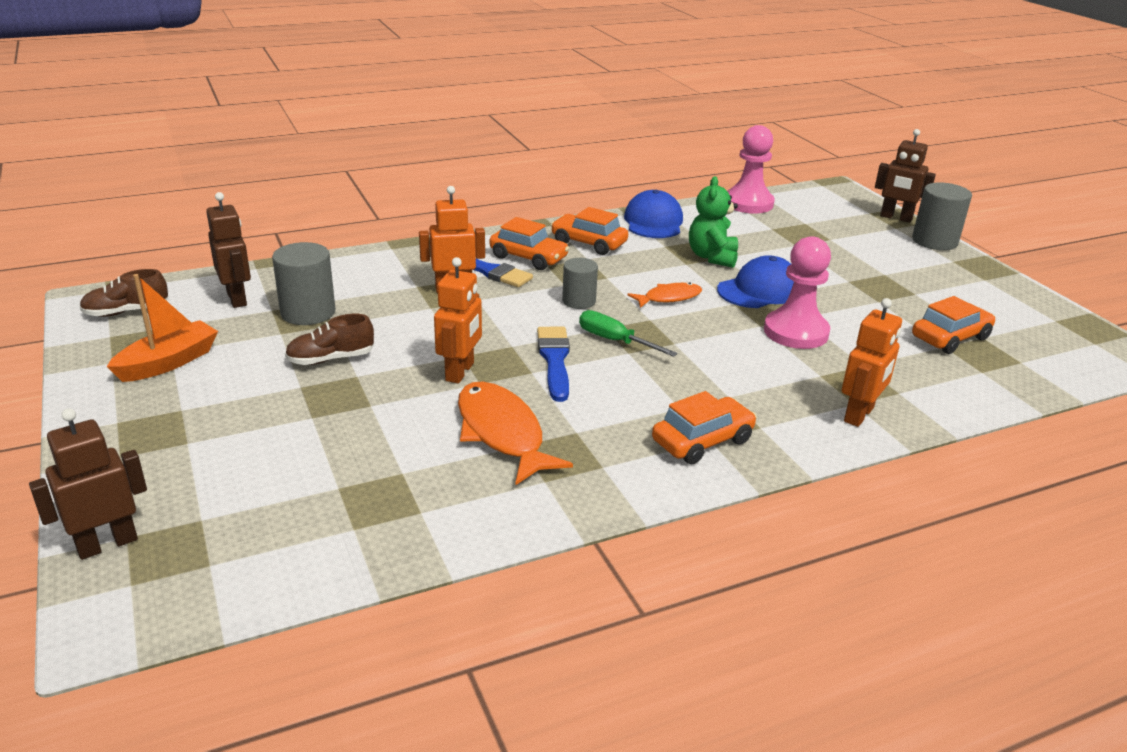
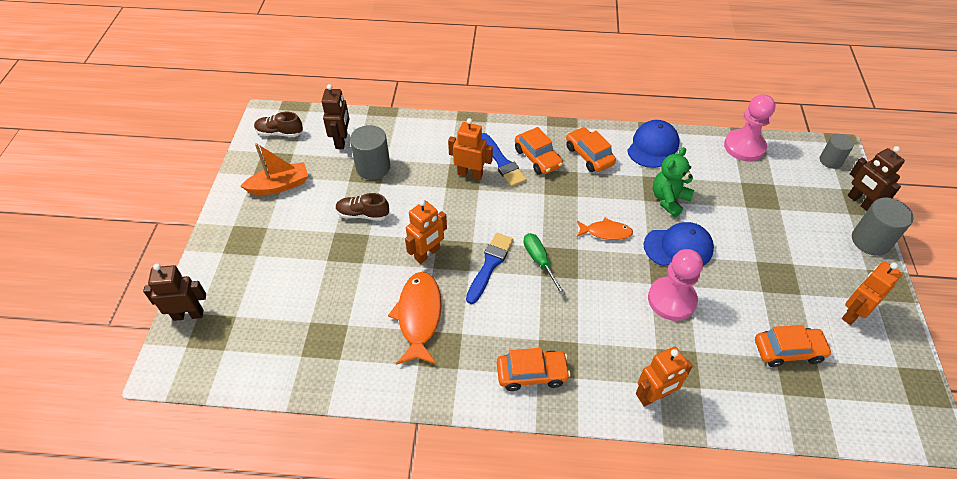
camera: 30 degrees right, 20 degrees up
grey cylinder [562,258,598,309] -> grey cylinder moved to [820,134,854,169]
none -> orange robot [842,261,903,325]

